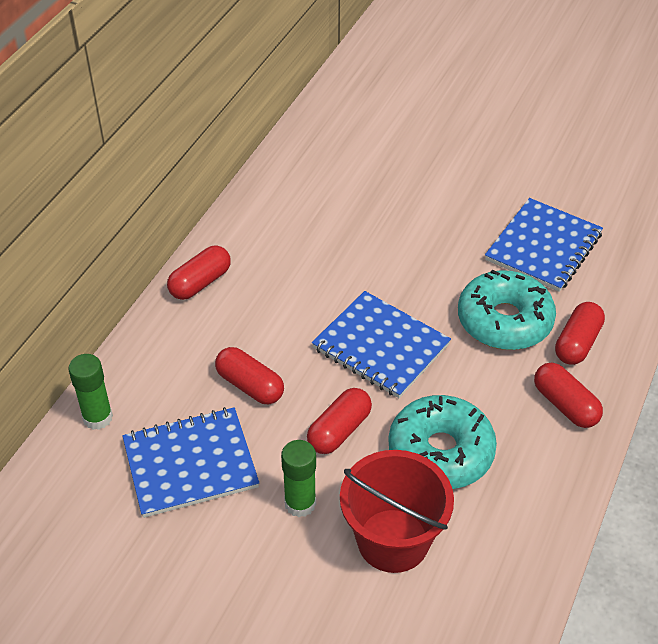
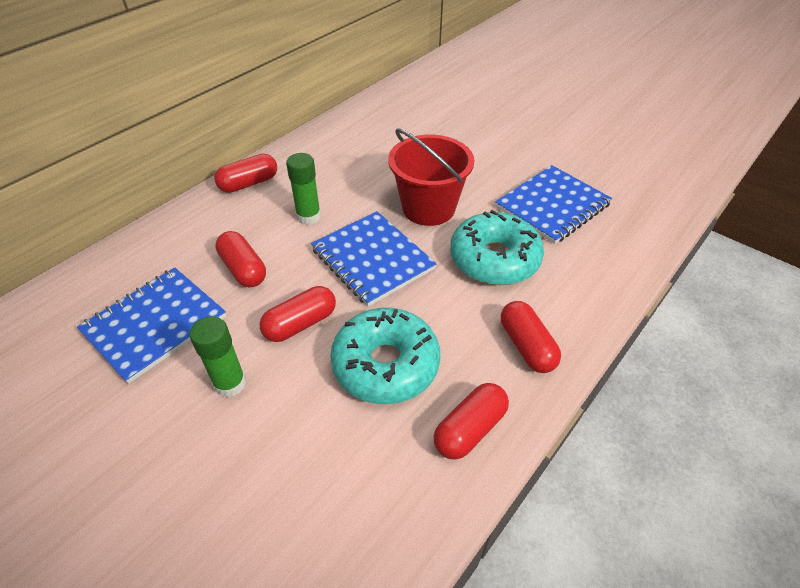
camera: 15 degrees right, 0 degrees up
green glue stick [68,354,113,430] -> green glue stick moved to [286,153,321,225]
blue notebook [122,407,259,518] -> blue notebook turned 45 degrees counterclockwise [77,267,226,384]
red bucket [340,450,454,573] -> red bucket moved to [388,129,474,226]
red capsule [555,302,605,365] -> red capsule moved to [434,383,509,460]

